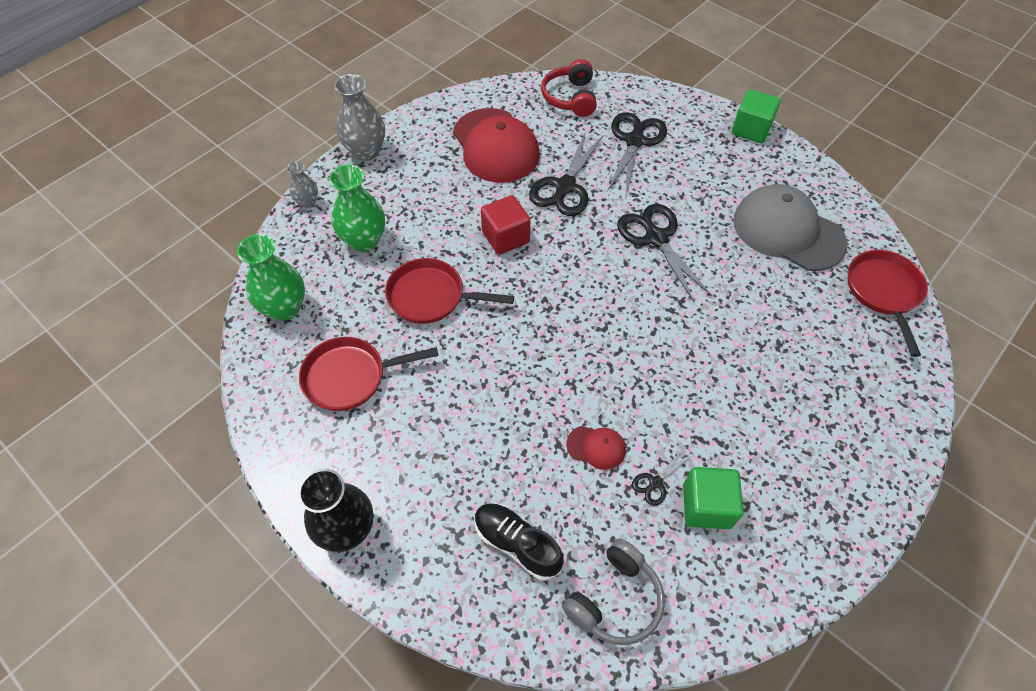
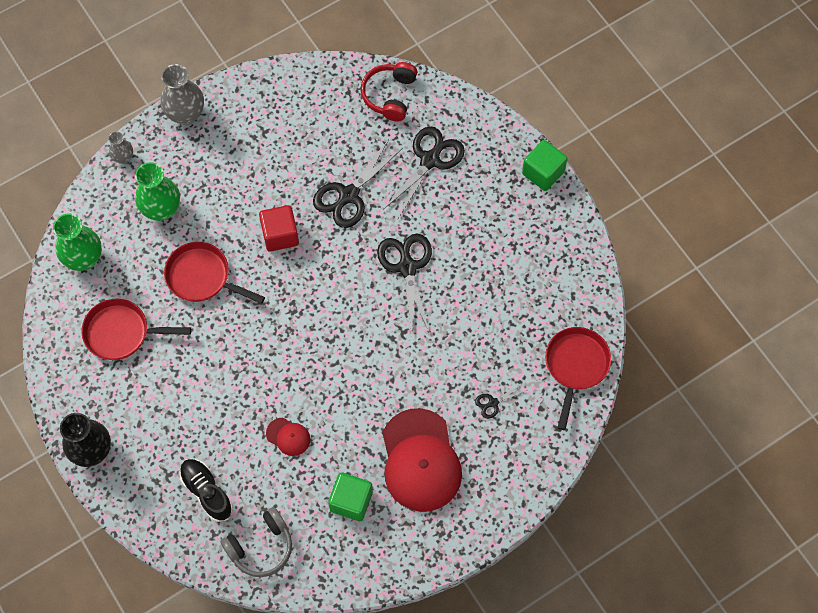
camera: 15 degrees right, 10 degrees up
red cap [453,108,540,183] -> red cap moved to [382,408,462,512]
black scissors [632,449,692,506] -> black scissors moved to [475,384,528,419]
grey cap [733,184,847,271] -> none

